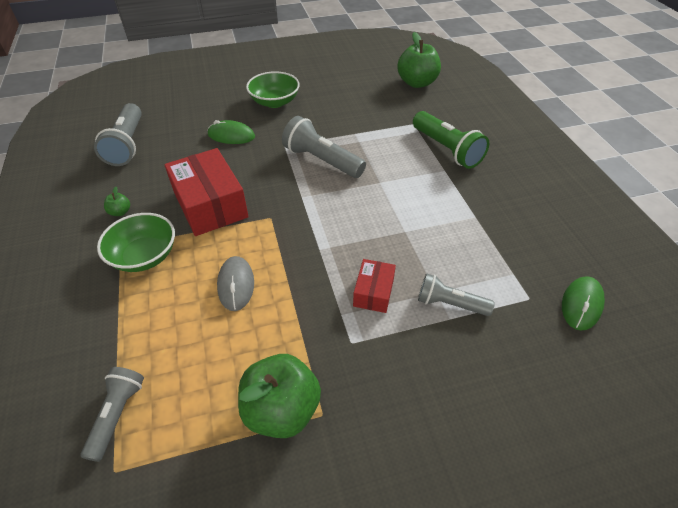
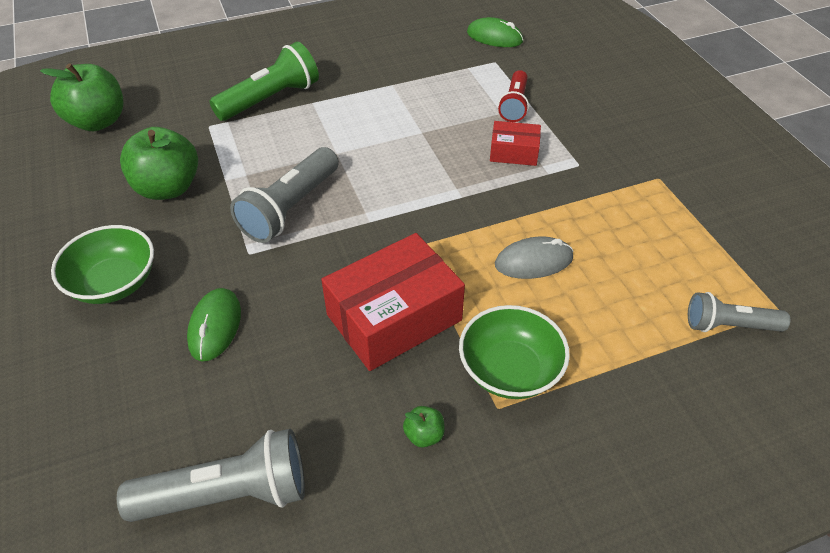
camera: 95 degrees left, 0 degrees up
green apple [238,354,321,438] -> green apple moved to [120,127,198,200]
grey flashlight [418,273,495,316] -> red flashlight [498,70,529,122]

